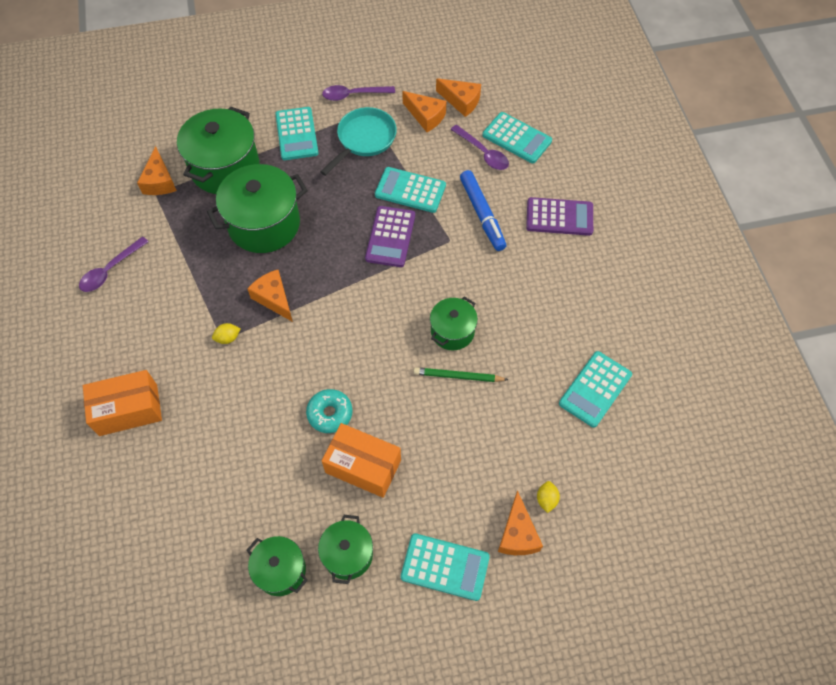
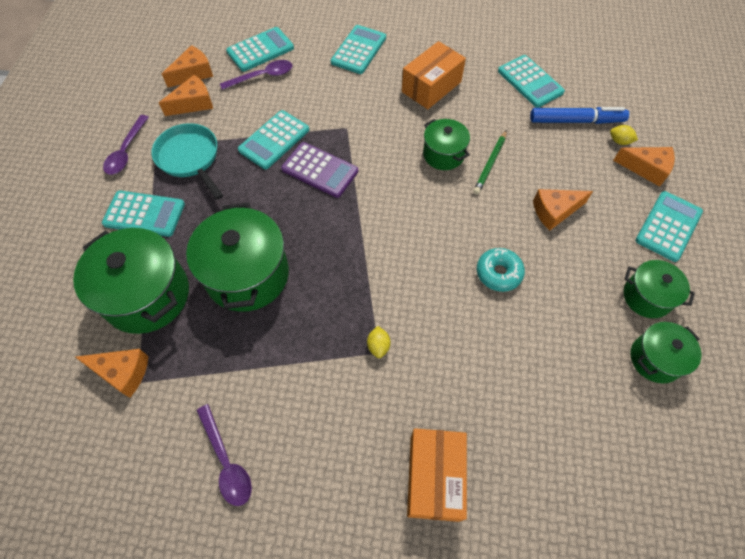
camera: 70 degrees left, 0 degrees up
orange cheese [247,270,293,322] -> orange cheese moved to [533,189,593,231]
orange box [322,423,401,498] -> orange box moved to [402,41,466,109]
blue marker [460,170,506,251] -> blue marker moved to [530,107,629,124]
purple calculator [526,197,593,236] -> turquoise calculator [331,25,386,74]

